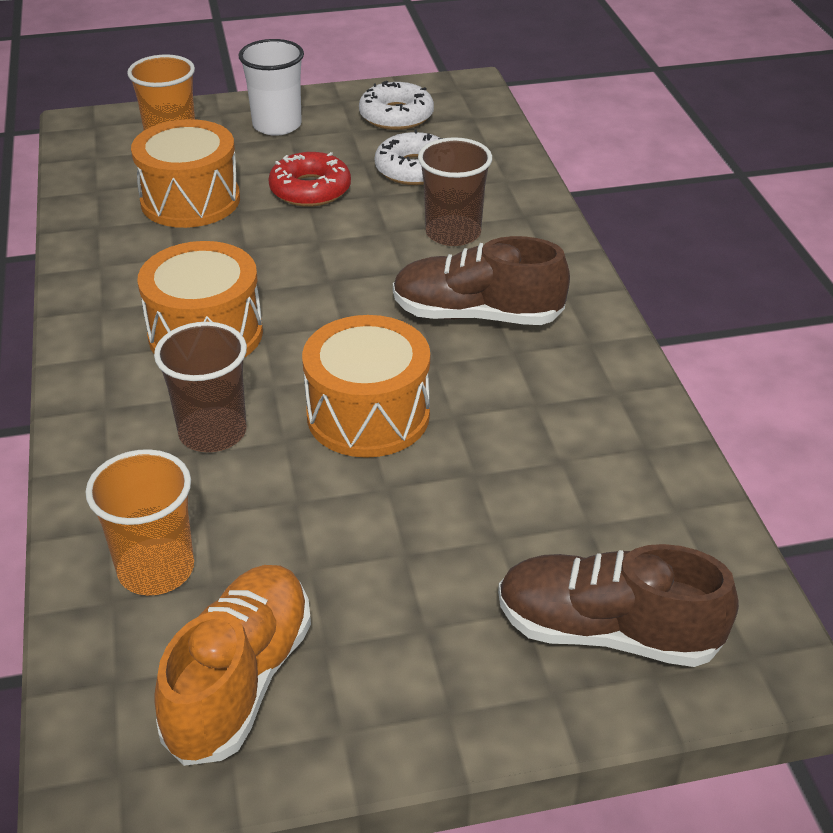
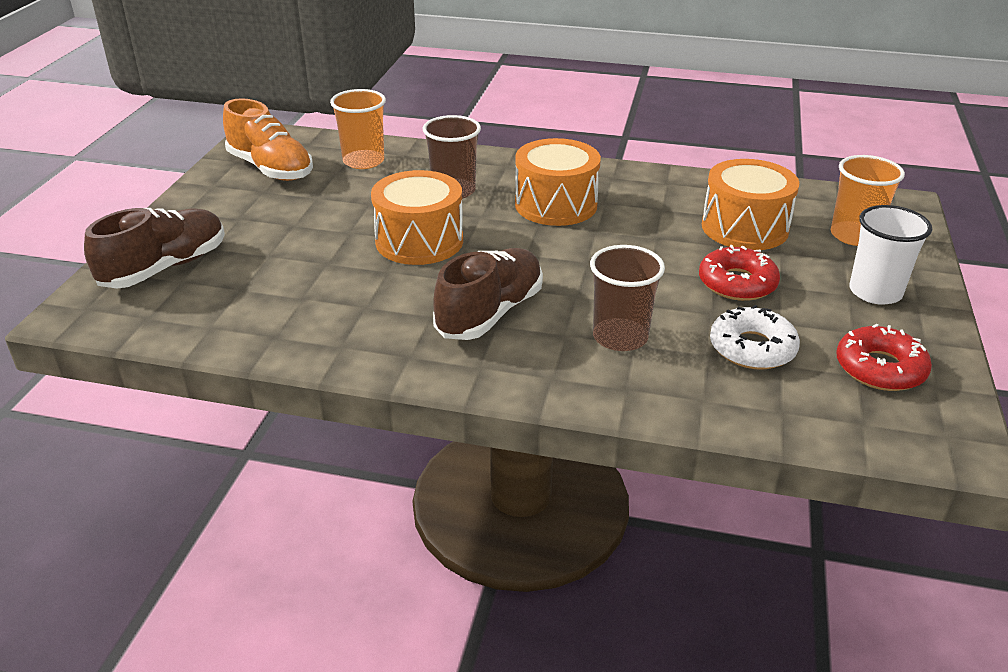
camera: 115 degrees right, 5 degrees down
white donut [359,81,434,130] -> red donut [836,323,932,391]

